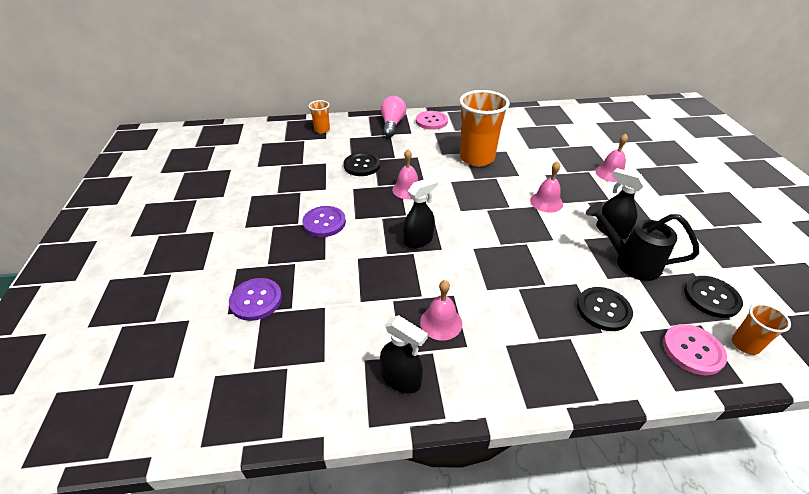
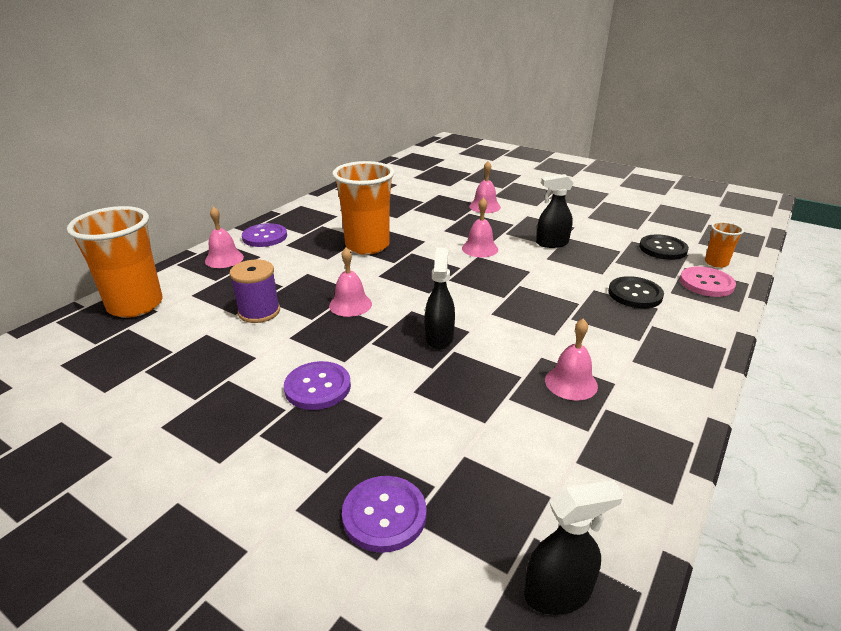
camera: 50 degrees left, 10 degrees down
orange cup [309,100,330,133] -> orange cup [67,206,163,318], size x2.09
black button [344,152,380,176] -> purple spool [230,260,280,323]
black spray bottle [380,315,428,394] -> black spray bottle moved to [524,480,624,615]
pink light bulb [381,96,406,137] -> pink bell [205,206,244,268]
pink button [416,111,448,130] -> purple button [242,223,287,247]
black watering can [586,202,699,281] -> none

